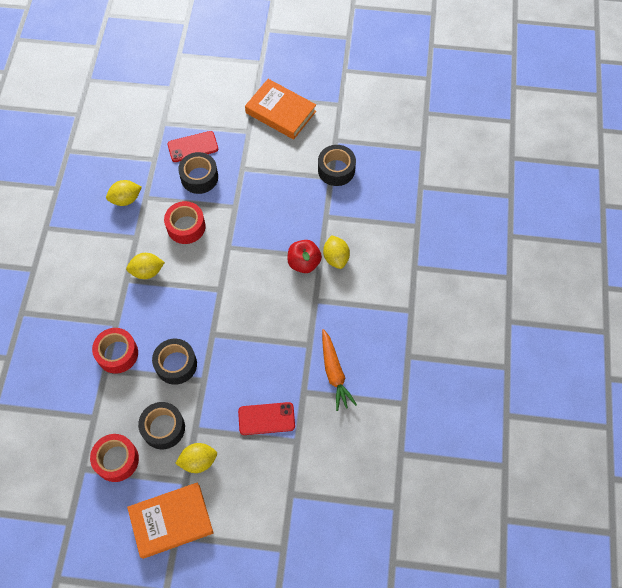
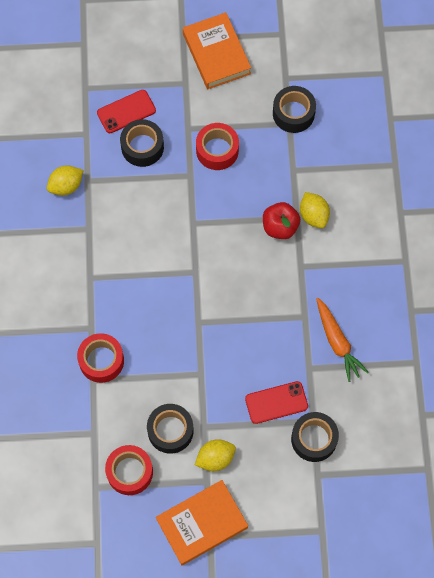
camera: 10 degrees left, 5 degrees up
yellow lemon [126,253,165,279] -> none
black tape [152,339,197,385] -> black tape moved to [291,412,339,462]
red tape [164,201,206,244] -> red tape moved to [196,123,239,170]
orange book [245,79,316,139] -> orange book turned 45 degrees clockwise [183,12,251,89]

